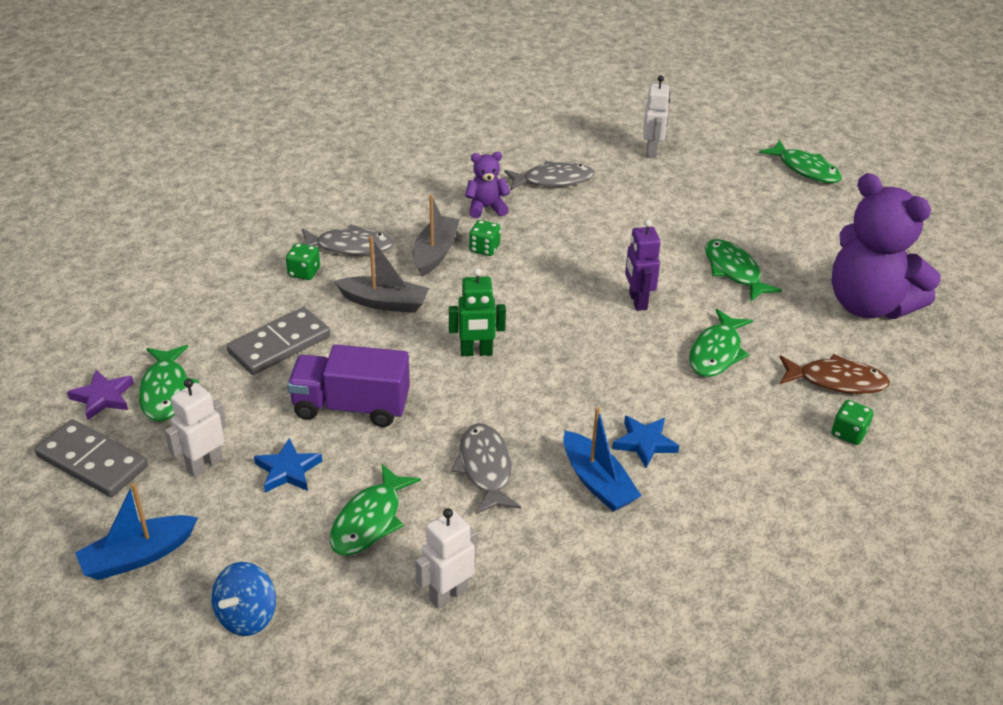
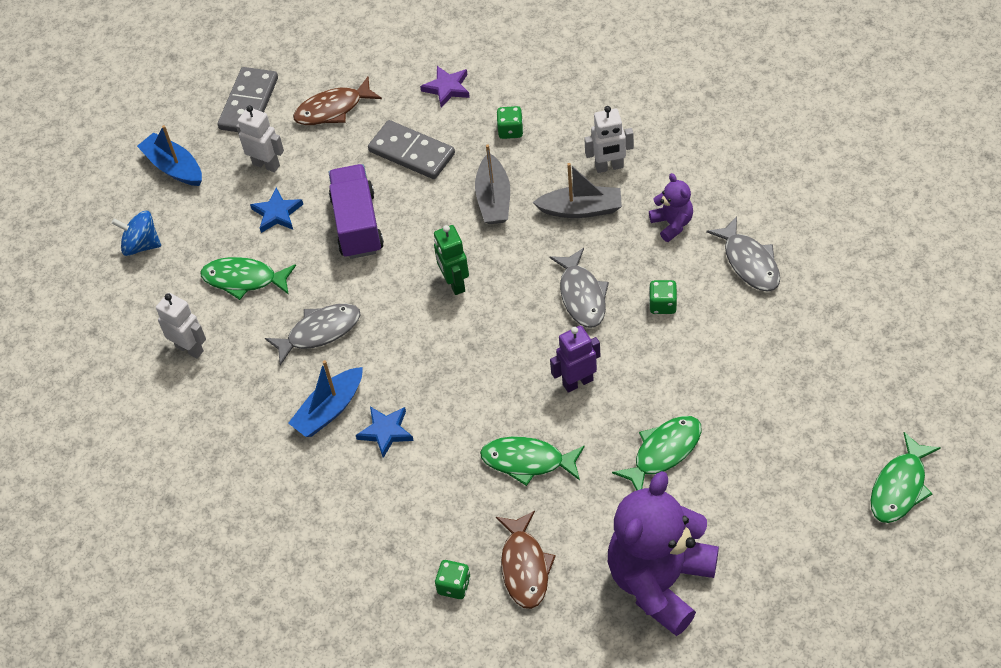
camera: 80 degrees right, 15 degrees up
purple star [67,370,134,421] -> purple star moved to [420,66,470,108]
green fish [139,345,199,422] -> brown fish [293,77,382,125]
grey fish [302,225,394,255] -> grey fish moved to [549,248,609,328]
green dice [469,220,501,256] -> green dice moved to [649,280,677,314]
white robot [643,75,670,158] -> white robot moved to [584,106,634,173]

